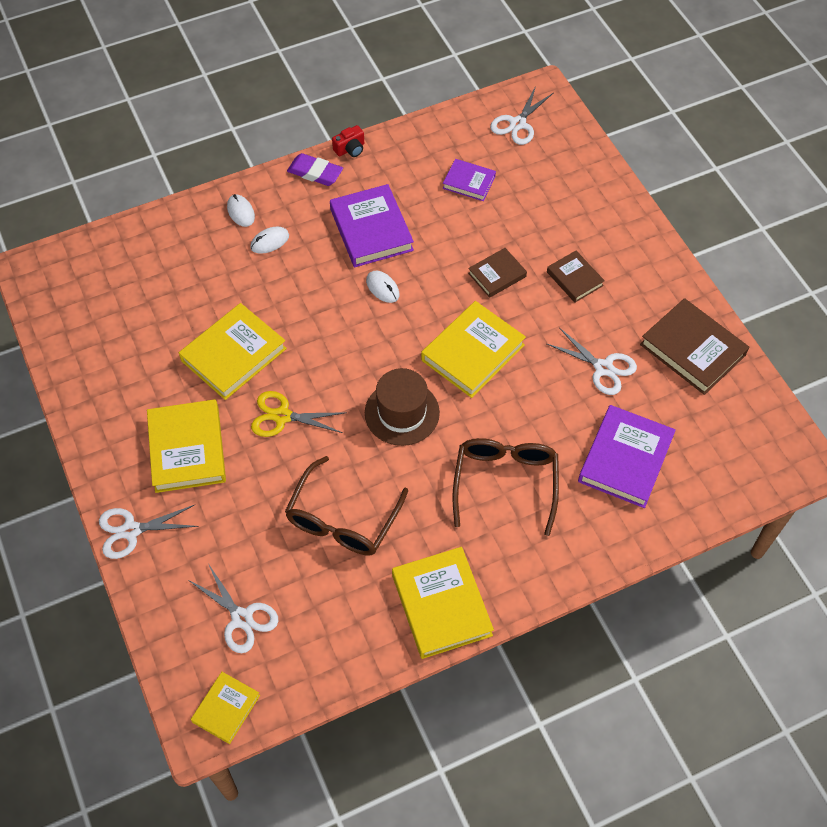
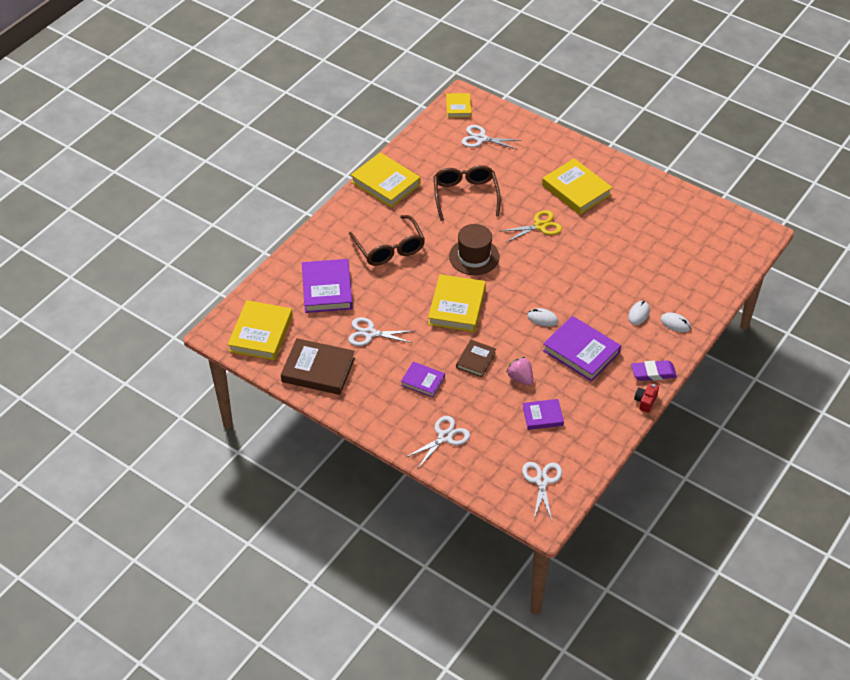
camera: 150 degrees right, 10 degrees down
white scissors [99,505,199,559] -> white scissors moved to [405,416,470,468]
yellow book [179,303,287,400] -> yellow book moved to [228,300,293,360]
brown book [547,251,605,302] -> purple book [401,362,445,397]
none -> pink strawberry [506,357,533,385]

